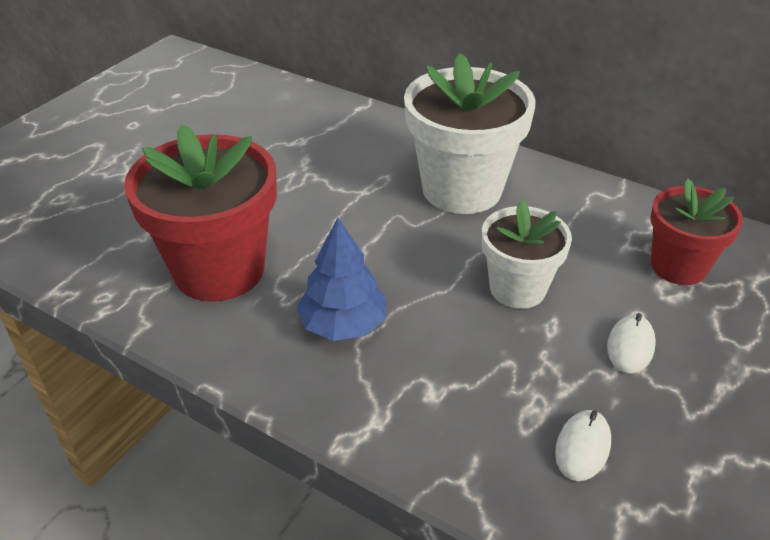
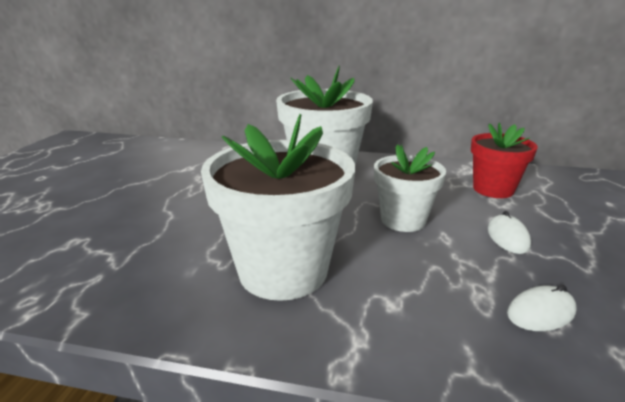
camera: 20 degrees left, 15 degrees down
red flower pot [124,124,277,302] -> none
blue tree [296,218,386,341] -> white flower pot [201,114,355,301]
white mouse [555,410,611,481] -> white mouse turned 60 degrees clockwise [507,285,577,331]

